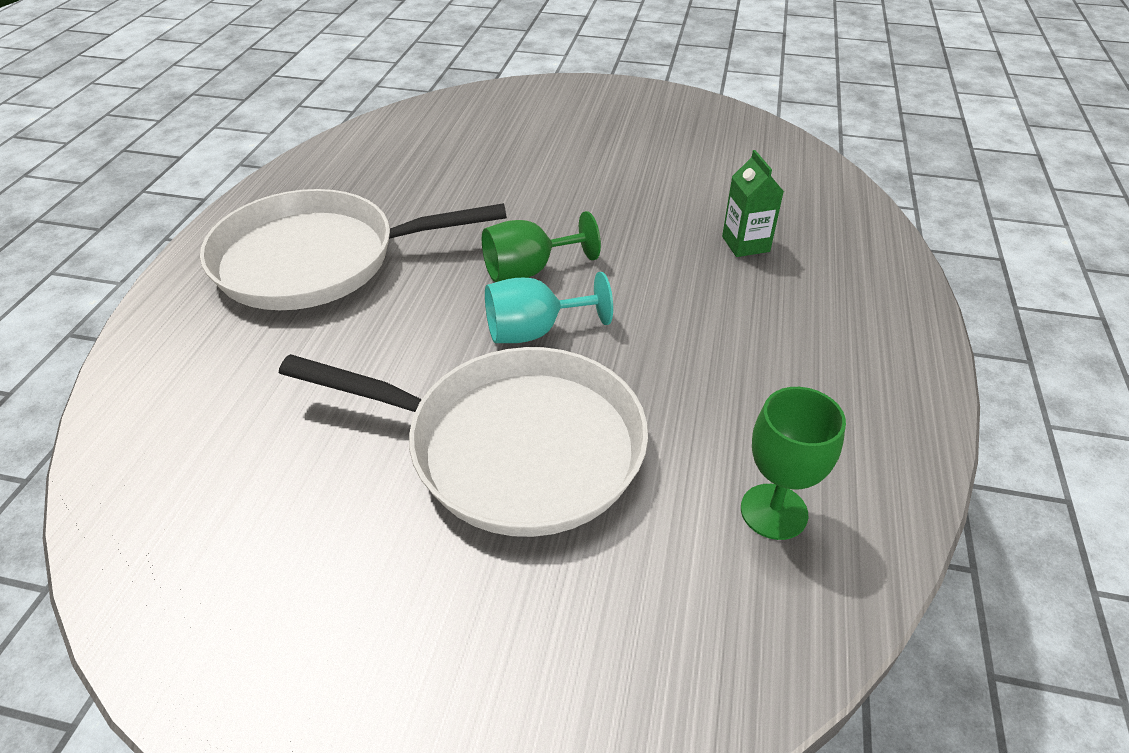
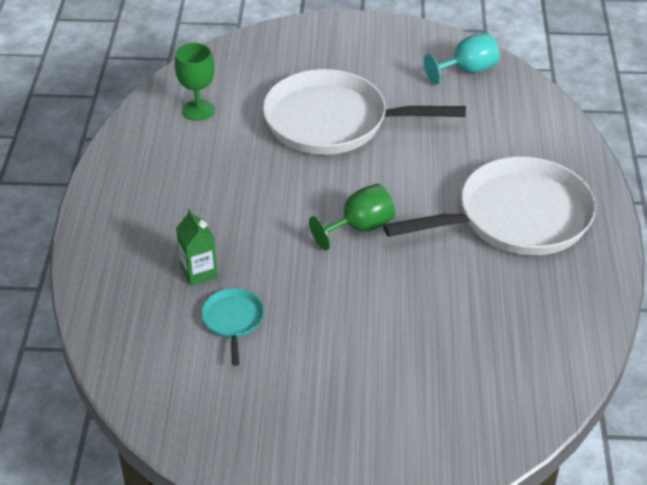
camera: 170 degrees right, 0 degrees up
turquoise goblet [485,272,613,343] -> turquoise goblet moved to [424,32,499,85]
none -> turquoise pan [201,288,264,366]

